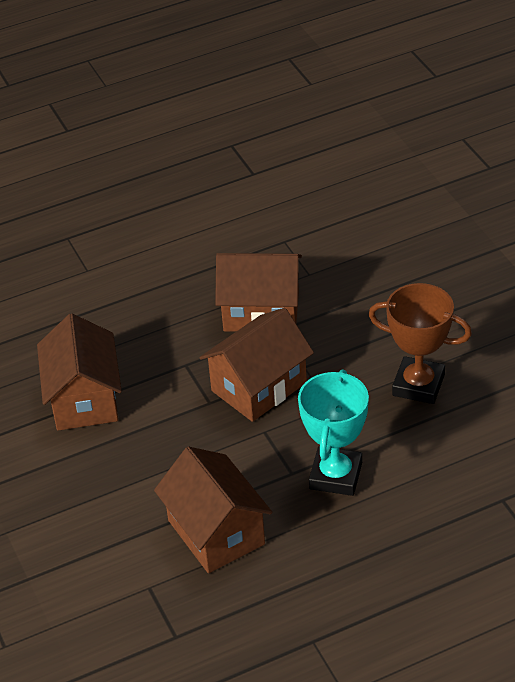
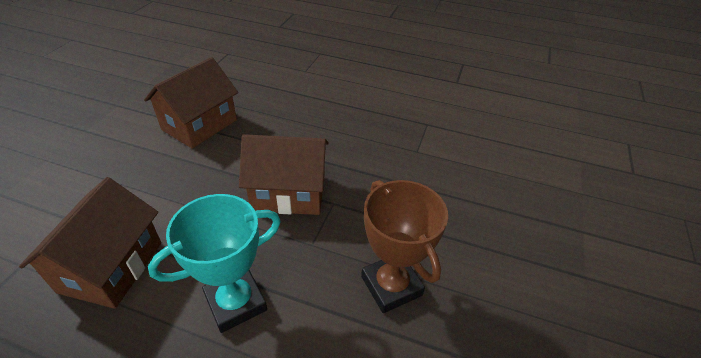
camera: 40 degrees right, 0 degrees up
brown house [215,253,302,332] -> none

